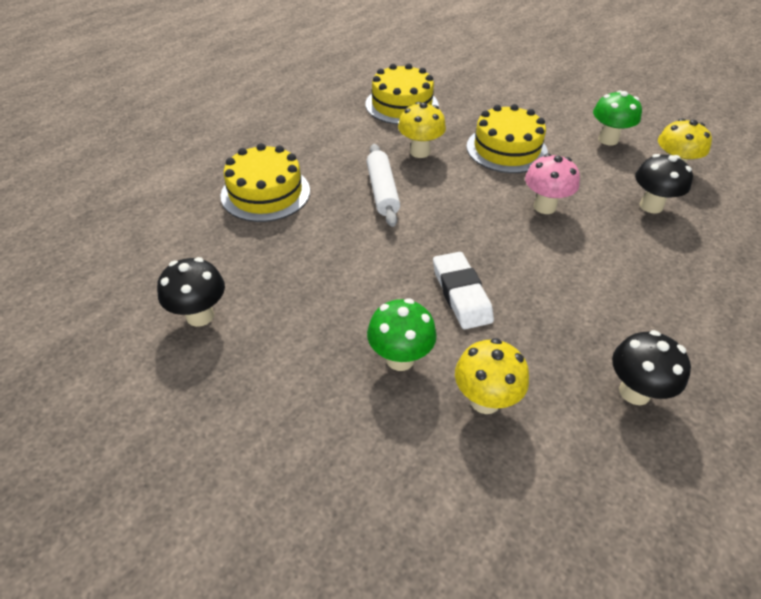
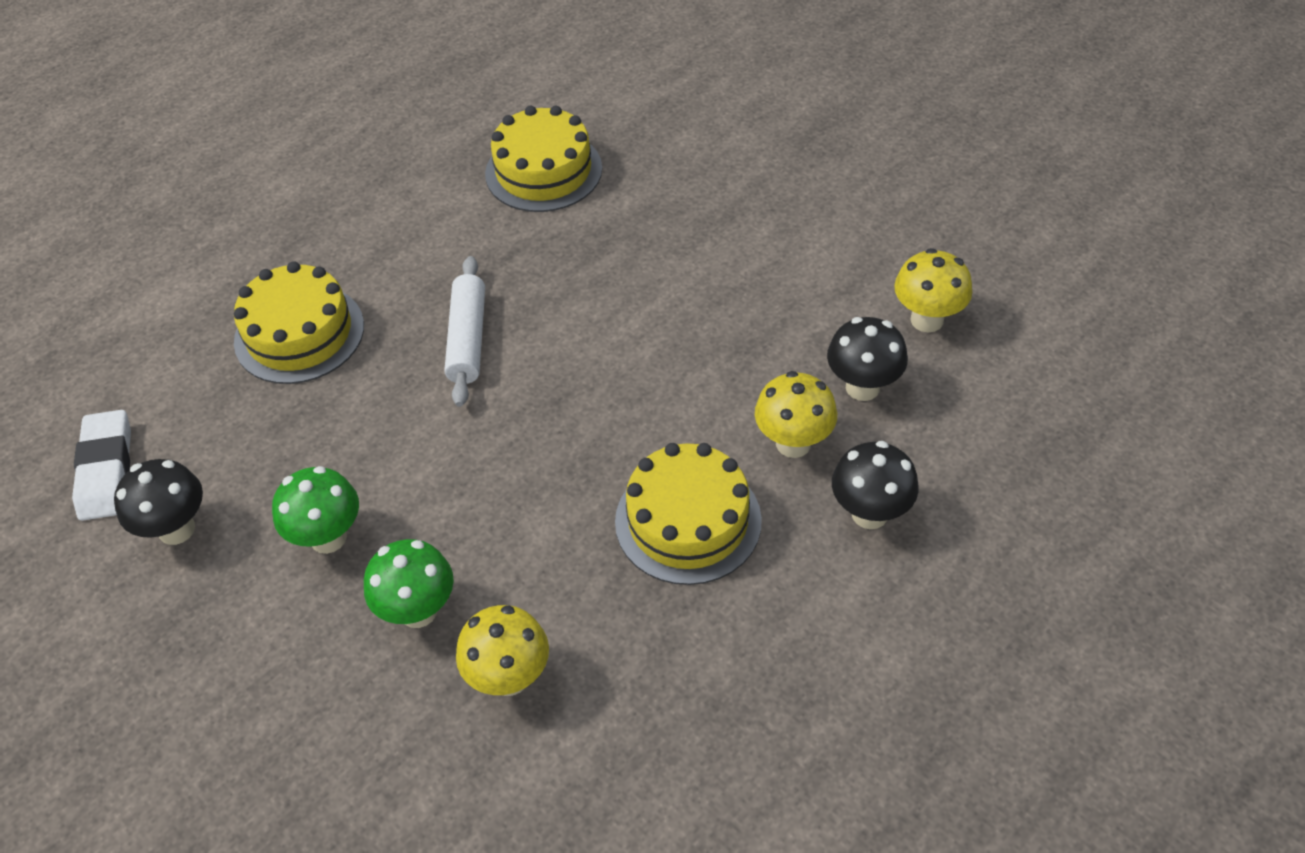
camera: 10 degrees right, 5 degrees up
yellow mushroom [398,102,446,158] -> yellow mushroom moved to [755,371,837,458]
white eraser [433,252,494,329] -> white eraser moved to [72,410,131,521]
yellow cake [466,104,548,173] -> yellow cake moved to [615,443,762,585]
pink mushroom [525,154,580,214] -> none
green mushroom [593,91,642,145] -> green mushroom moved to [272,466,359,554]
black mushroom [612,330,691,405] -> black mushroom moved to [832,441,919,529]

